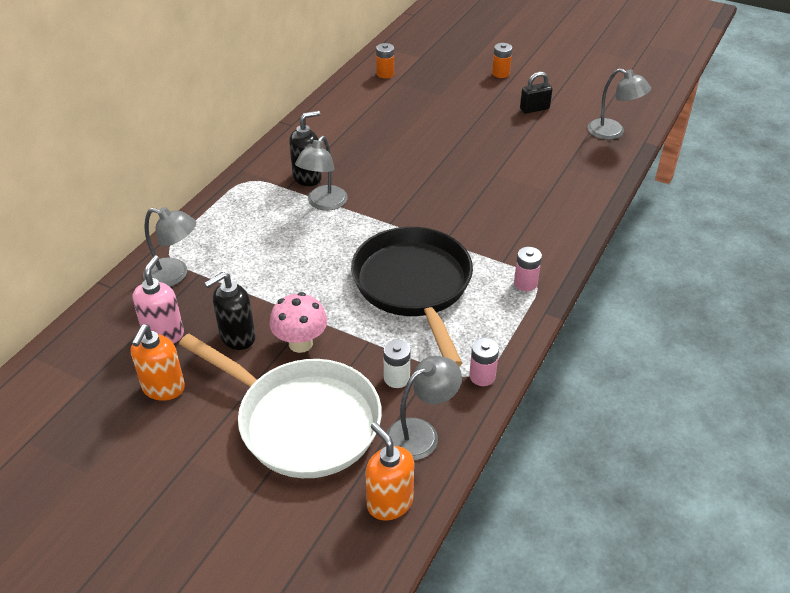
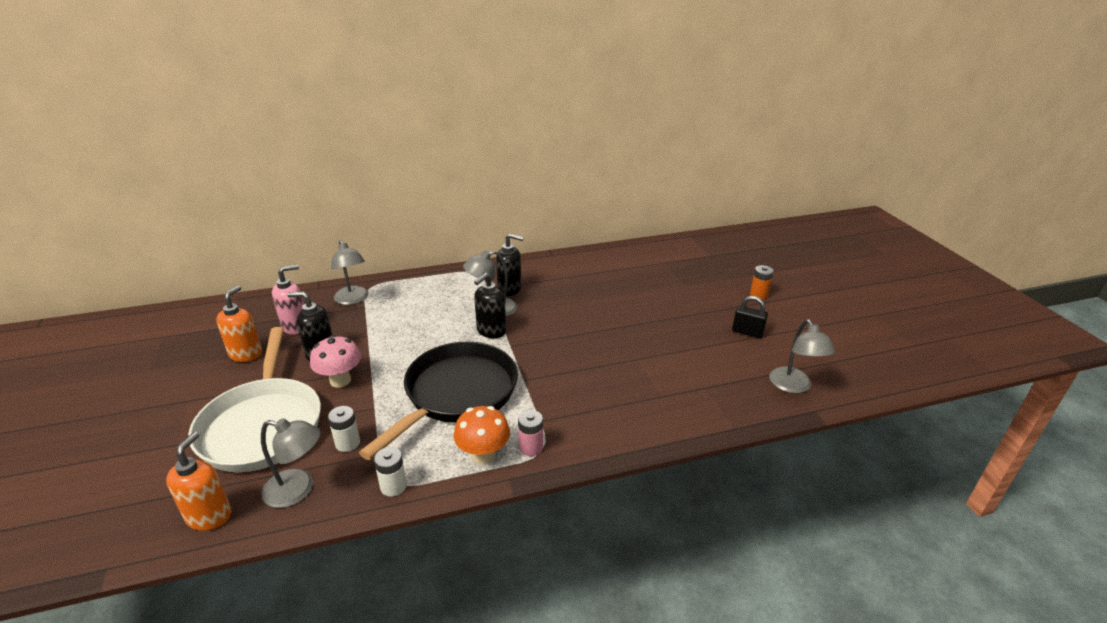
camera: 45 degrees right, 10 degrees down
orange soap dispenser [131,324,185,401] -> orange soap dispenser turned 135 degrees clockwise [216,286,262,362]
orange battery [376,43,394,78] -> none
pink battery [469,338,499,386] -> white battery [374,447,407,497]
none -> orange mushroom [454,406,510,465]
none -> black soap dispenser [474,273,506,338]

